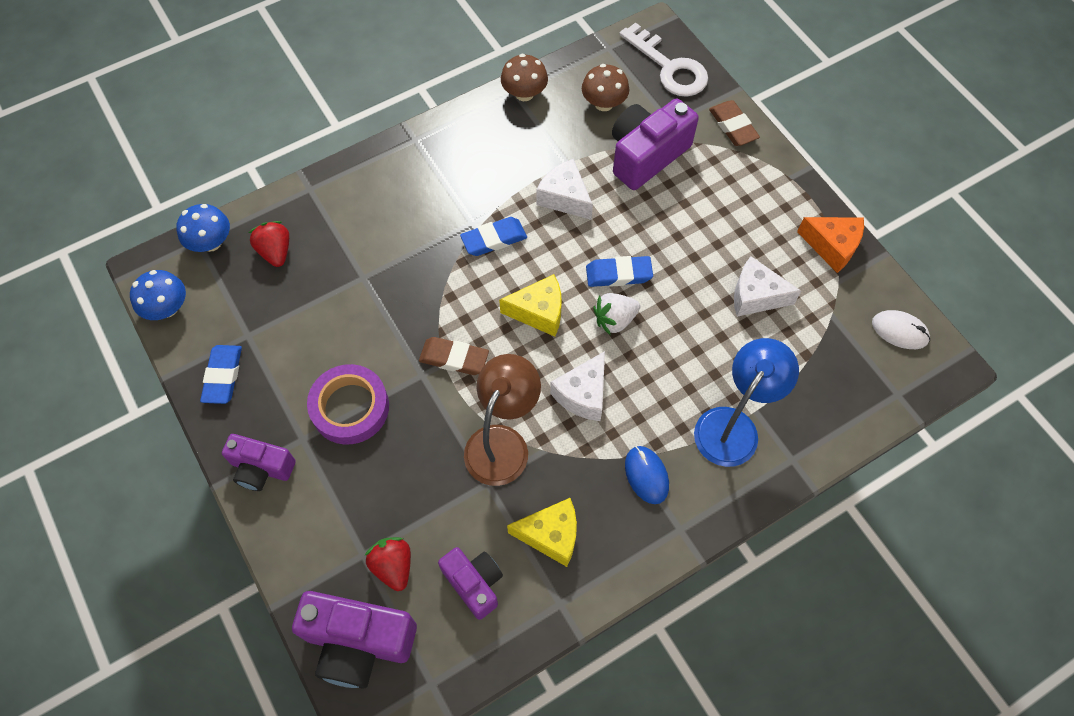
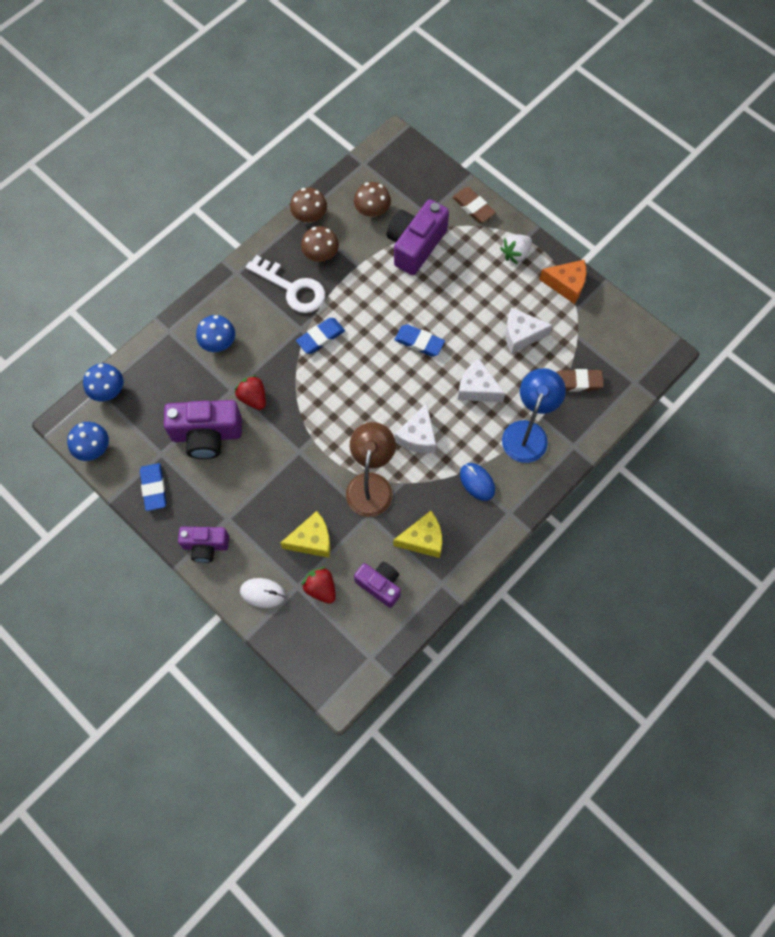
camera: 15 degrees left, 5 degrees up
red strawberry [248,221,289,267] -> red strawberry moved to [235,375,266,410]
purple camera [292,591,417,688] -> purple camera moved to [164,400,242,459]
purple tape [307,364,389,444] -> none
brown eraser [419,337,489,375] -> brown eraser moved to [556,369,604,392]
yellow cheese [499,274,562,337] -> yellow cheese moved to [280,511,330,558]
white cheese [536,159,593,220] -> white cheese moved to [458,359,505,402]
blue eraser [586,256,653,287] -> blue eraser turned 45 degrees clockwise [394,324,445,356]
white strawberry [593,293,640,336] -> white strawberry moved to [500,234,532,264]
white key [620,22,708,97] -> white key moved to [246,255,325,313]
white mouse [872,310,930,349] -> white mouse moved to [240,578,285,608]
none -> blue mushroom [196,315,235,352]
none -> brown mushroom [301,226,339,262]

